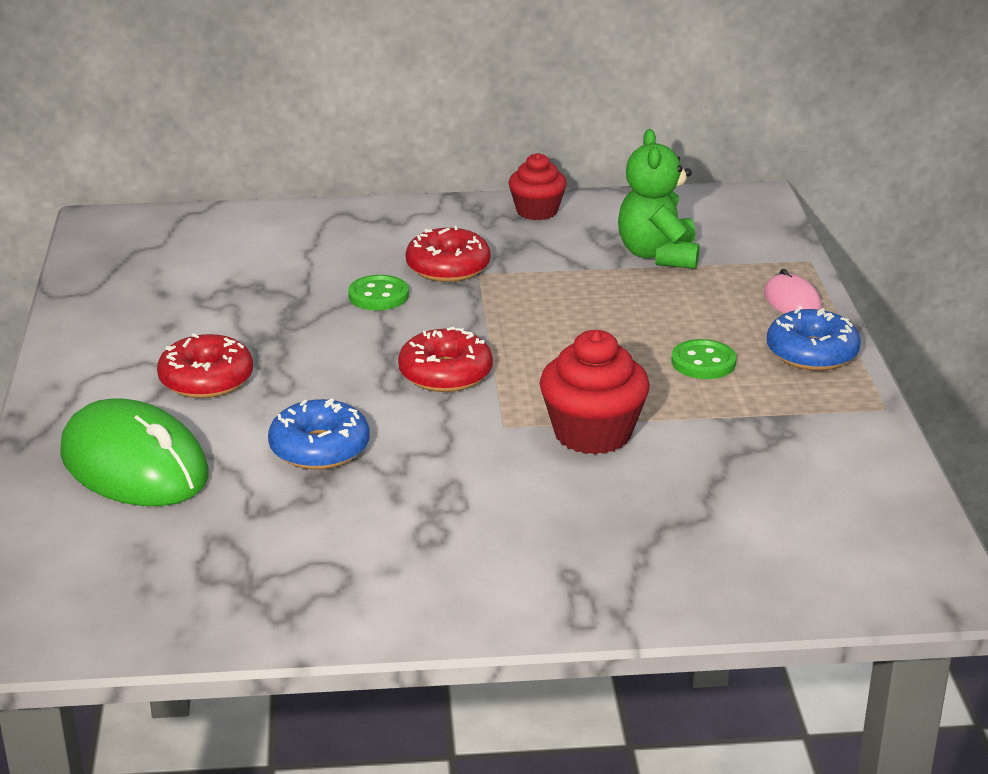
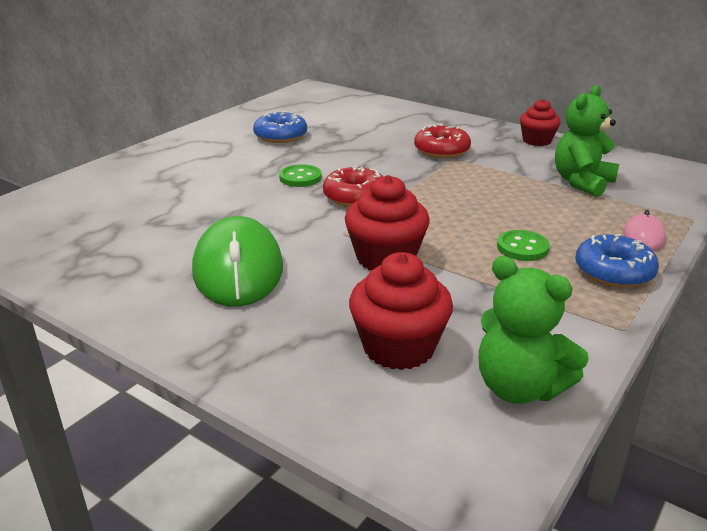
camera: 40 degrees right, 0 degrees up
green mouse [60,399,209,506] -> green mouse moved to [192,216,283,306]
red donut [157,333,253,398] -> none
blue donut [268,399,370,470] -> blue donut moved to [253,111,307,143]
green button [348,275,409,310] -> green button moved to [279,164,322,187]
none -> red cupcake [349,252,453,370]
none -> green teddy bear [479,256,589,404]

